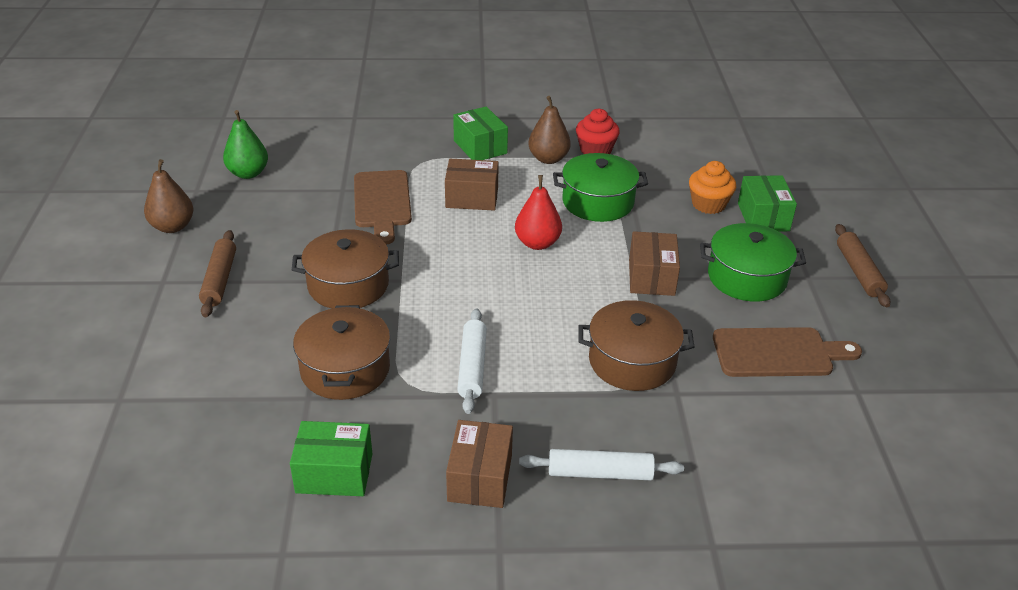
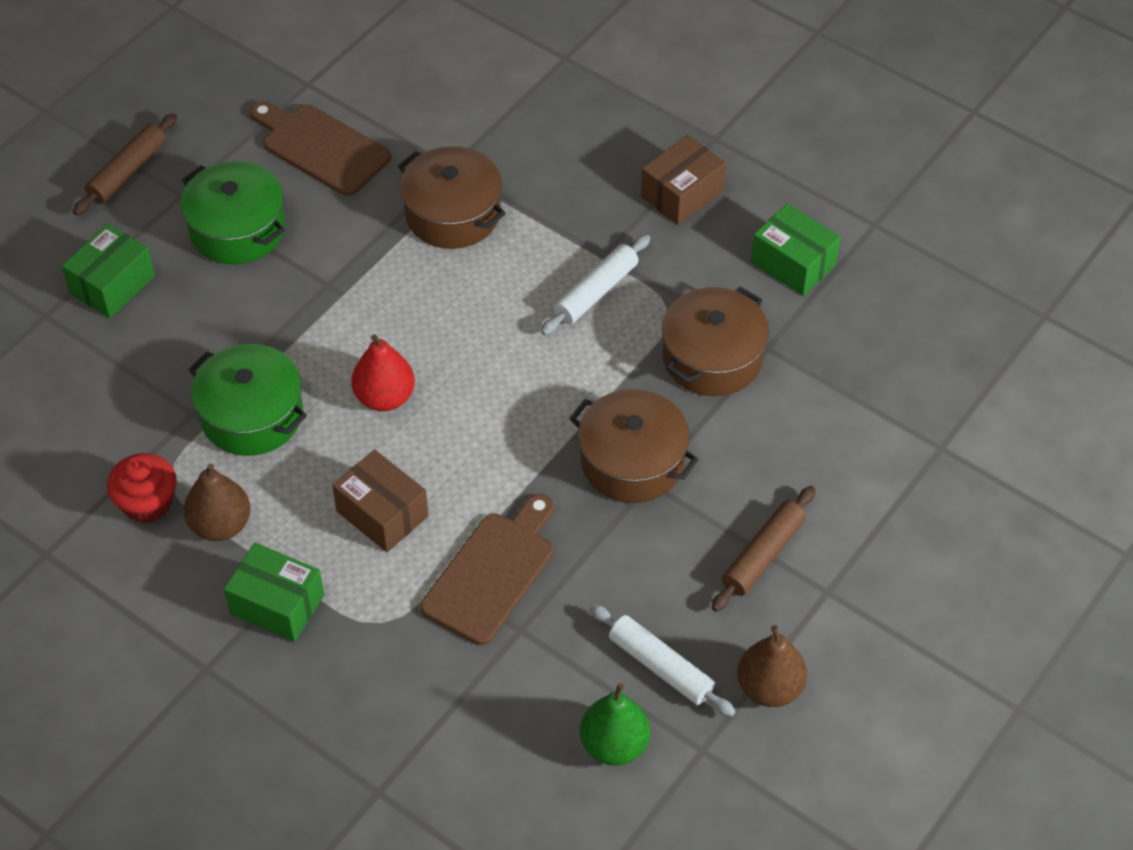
camera: 140 degrees left, 15 degrees up
green box [453,107,508,160] -> green box turned 75 degrees counterclockwise [224,543,324,642]
white rolling pin [519,449,684,480] -> white rolling pin moved to [590,604,736,717]
brown box [629,231,680,296] -> none
orange cupcake [689,161,736,214] -> none

